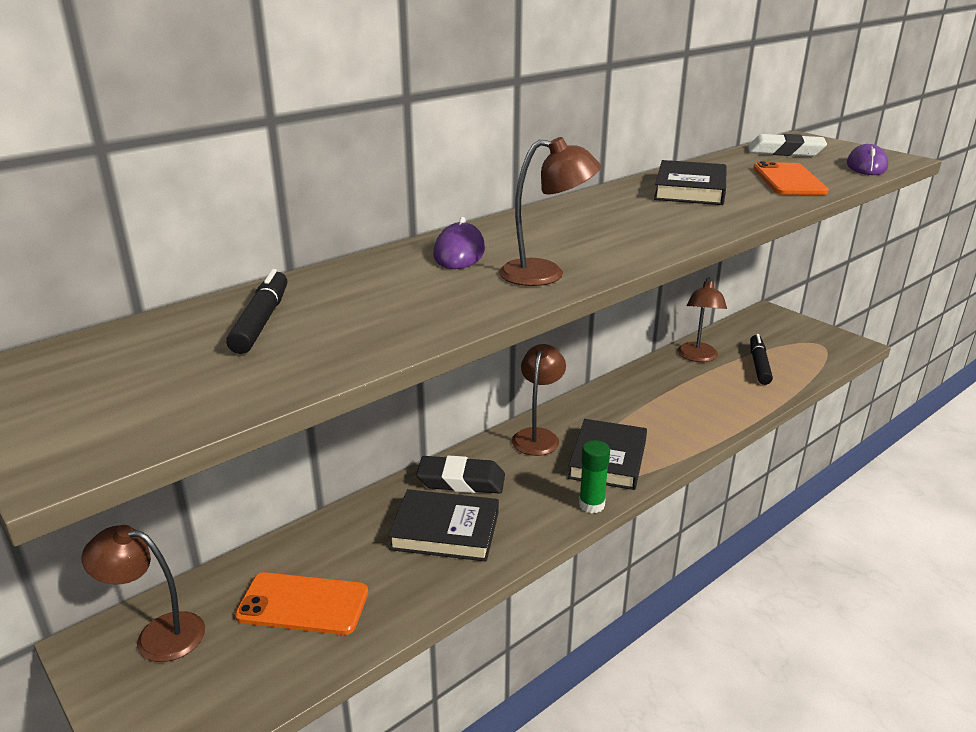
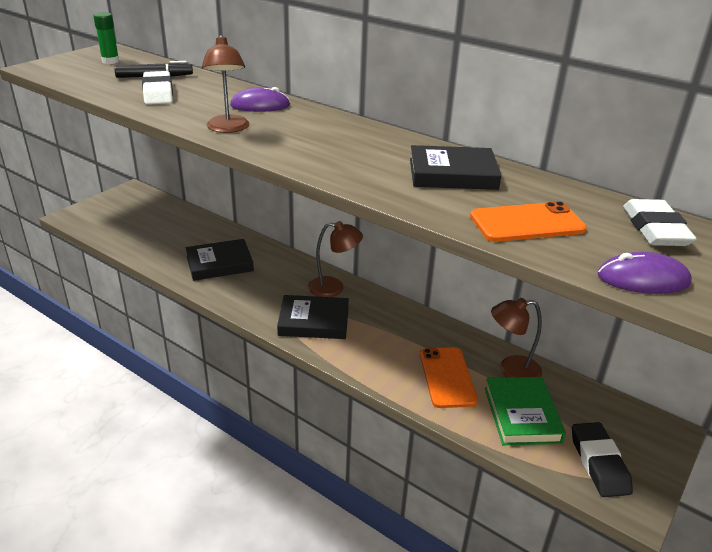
camera: 75 degrees right, 5 degrees up
brown lamp [82,525,205,662] -> none
orange phone [235,572,368,635] -> orange phone moved to [420,347,478,408]
black book [388,489,499,562] -> black book turned 75 degrees clockwise [186,239,254,281]
black eraser [416,455,505,494] -> black eraser moved to [572,422,633,497]
green glue stick [579,440,610,513] -> green glue stick moved to [93,12,119,64]
black marker [750,334,773,385] -> green book [485,377,566,445]
none -> white eraser [142,71,173,105]

